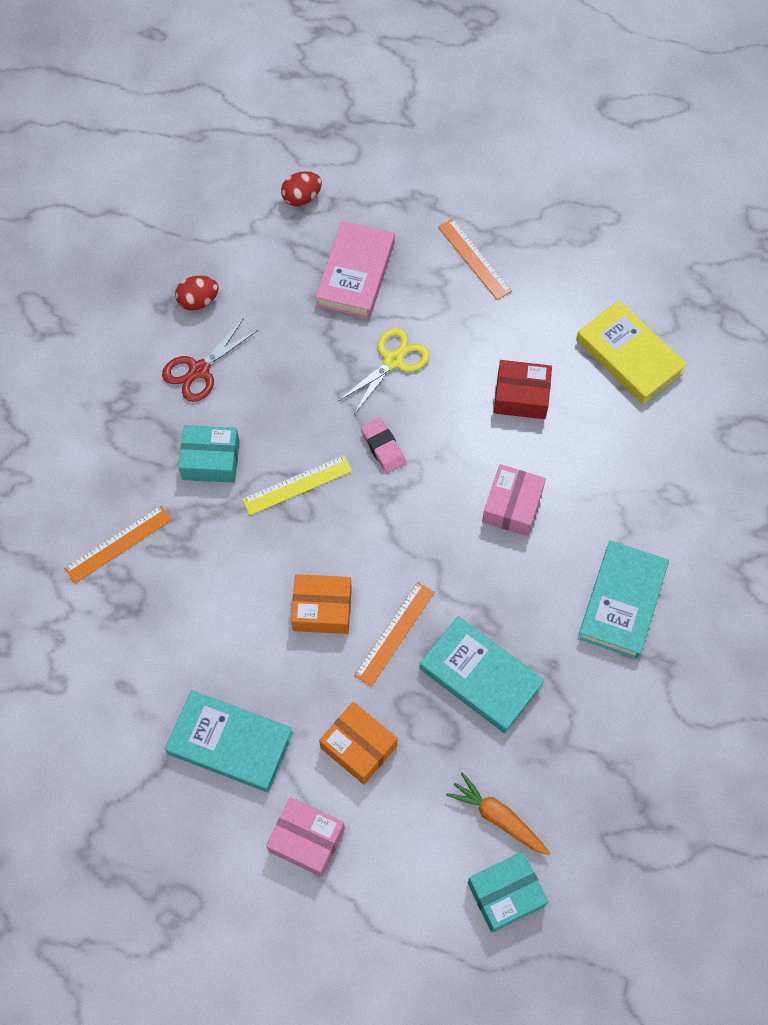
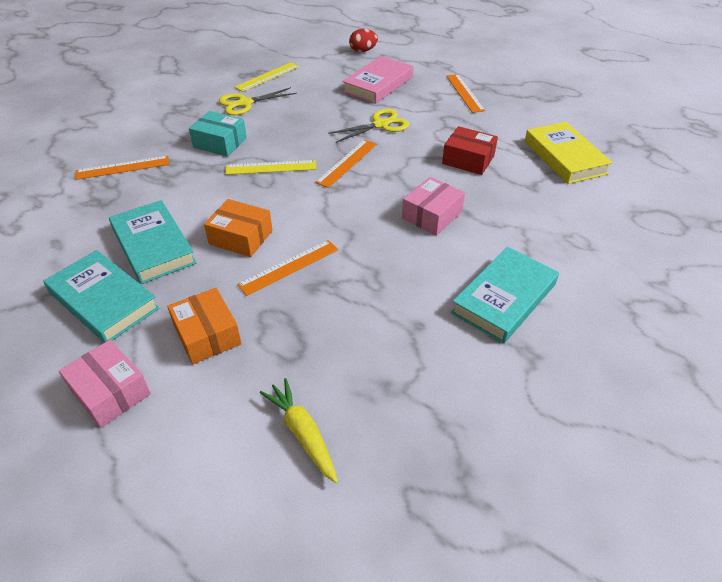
camera: 20 degrees right, 20 degrees down
red scissors [162,318,258,402] -> yellow scissors [219,87,297,115]
red egg [175,276,219,311] -> yellow ruler [235,62,299,92]
pink eraser [361,418,406,473] -> orange ruler [315,140,377,188]
turquoise book [419,616,544,733] -> turquoise book moved to [109,200,196,284]
orange carrot [446,772,550,855] -> yellow carrot [260,378,338,483]
turquoise box [468,851,549,933] -> none

